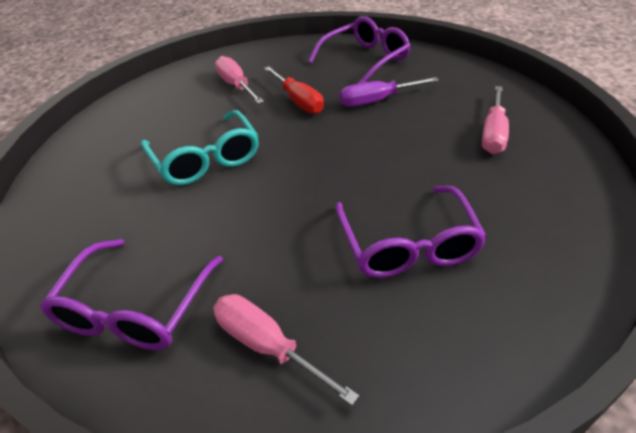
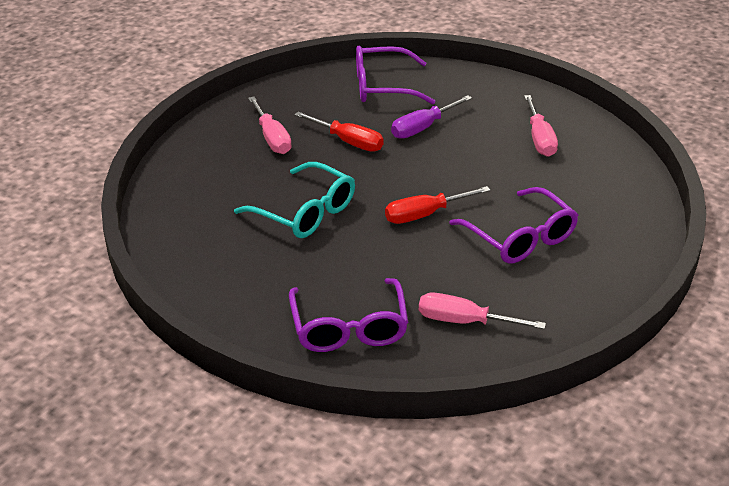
camera: 25 degrees left, 5 degrees down
pink screwdriver [215,56,264,104] -> pink screwdriver turned 150 degrees counterclockwise [248,97,292,154]
purple glasses [308,16,410,84] -> purple glasses turned 120 degrees counterclockwise [356,46,435,104]
none -> red screwdriver [385,186,490,224]

